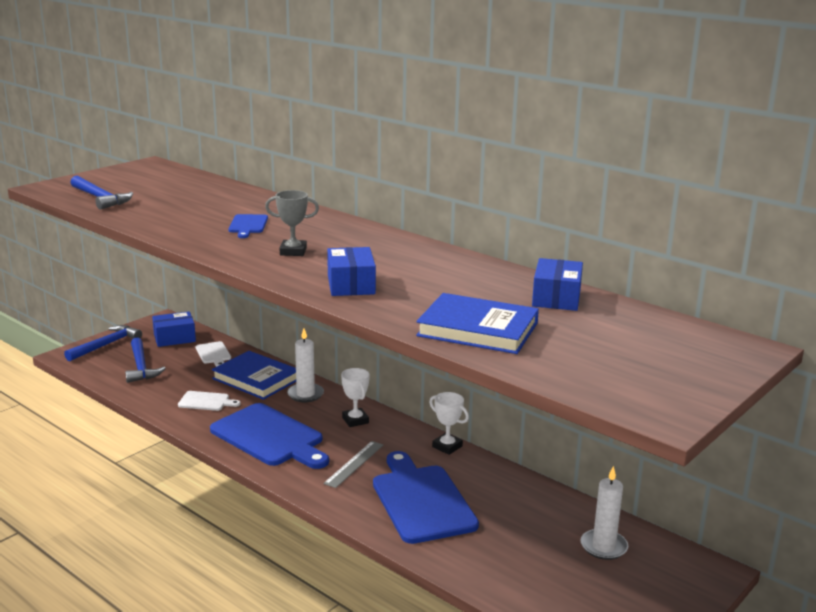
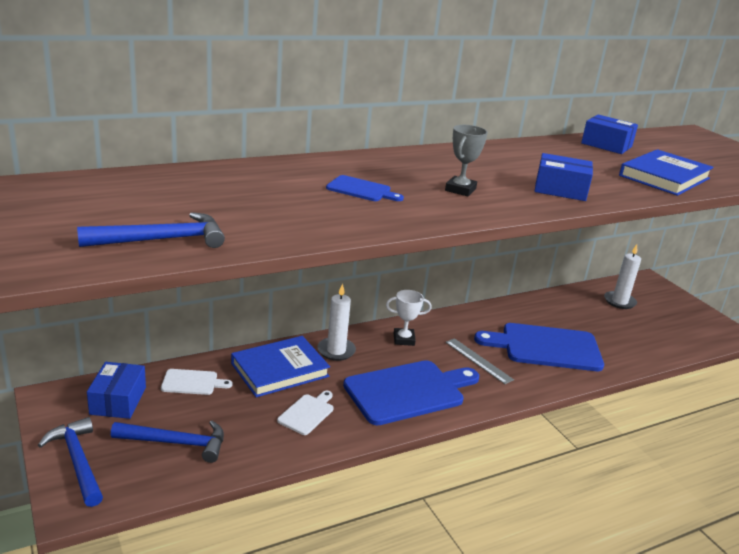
camera: 70 degrees left, 5 degrees up
white trophy [429,392,469,455] -> none

